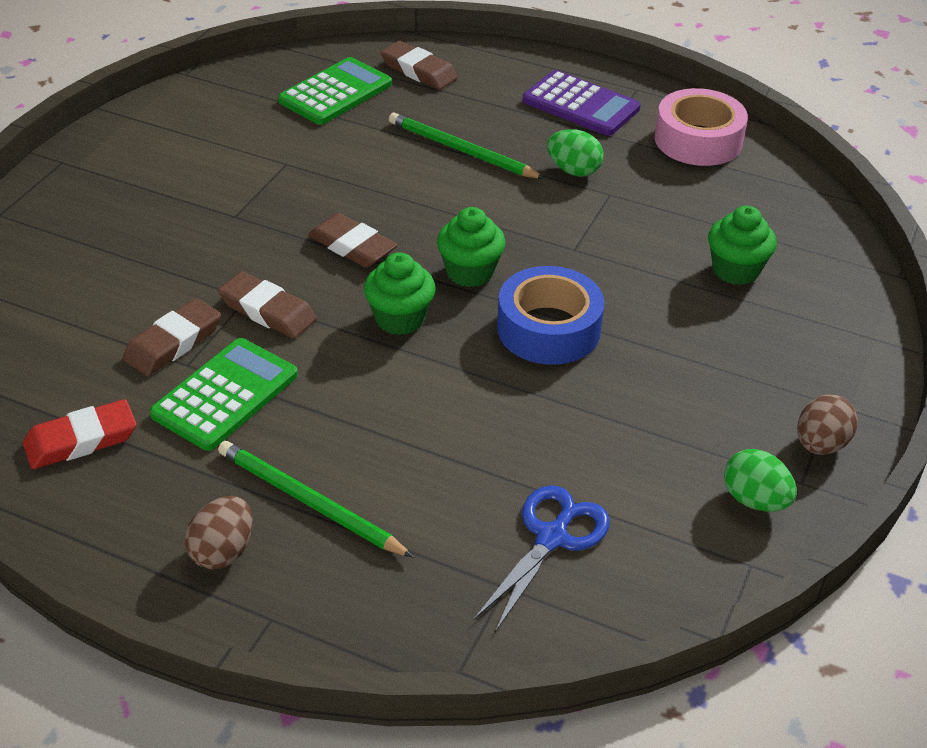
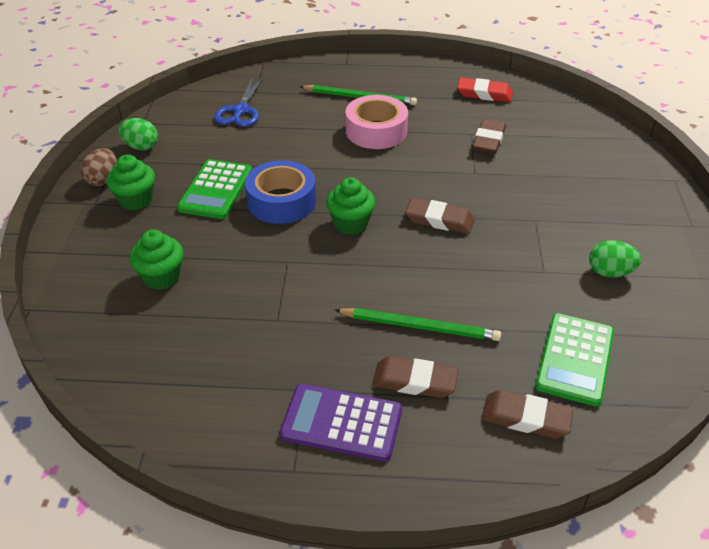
camera: 160 degrees right, 0 degrees up
red eraser [23,399,137,469] -> red eraser turned 60 degrees clockwise [457,78,513,102]
green calculator [150,338,298,451] -> green calculator moved to [177,159,252,219]
brown egg [185,496,252,569] -> none
brown eraser [218,271,317,339] -> brown eraser moved to [372,356,458,398]
green cupcake [364,252,435,335] -> green cupcake moved to [107,155,155,210]
green egg [547,129,603,177] -> green egg moved to [589,240,641,277]
pink tape [654,88,748,166] -> pink tape moved to [346,95,408,149]

